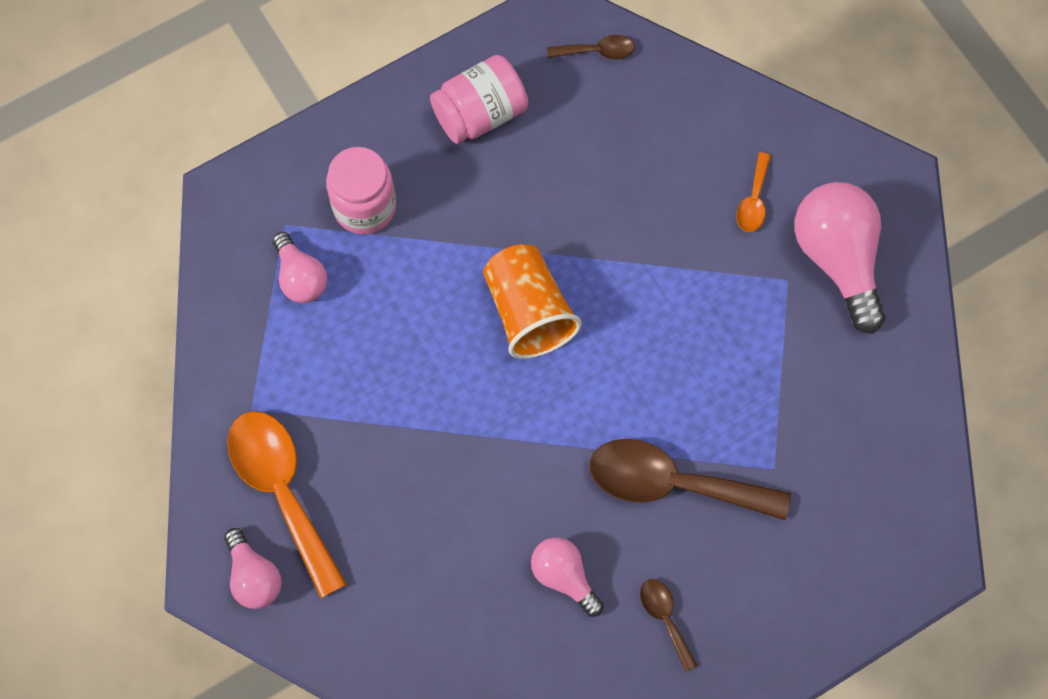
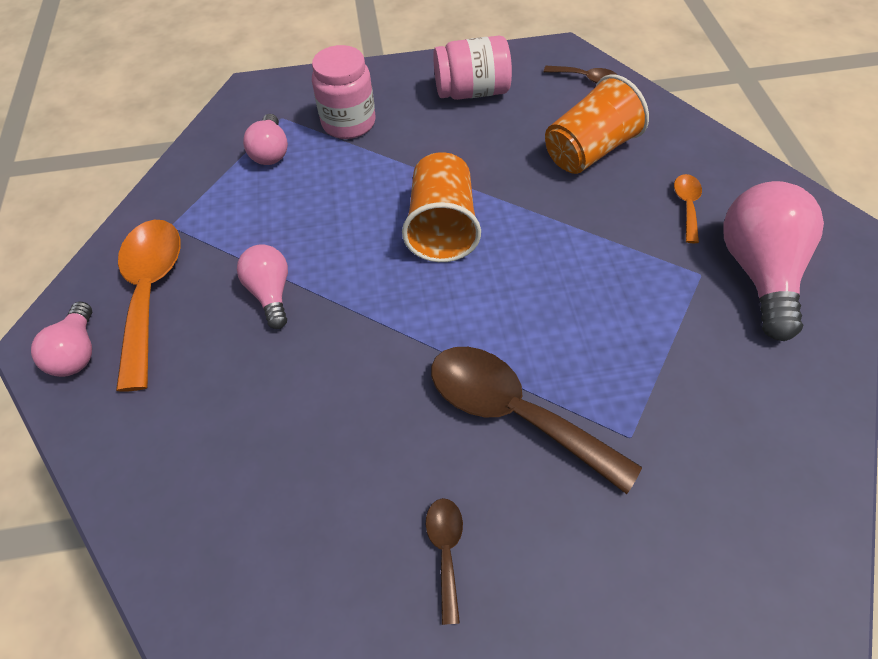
camera: 25 degrees right, 15 degrees down
pink light bulb [531,537,604,617] -> pink light bulb moved to [237,244,288,329]
orange spoon [736,152,771,232] -> orange spoon turned 150 degrees clockwise [674,174,702,243]
none -> orange cup [545,74,649,174]

